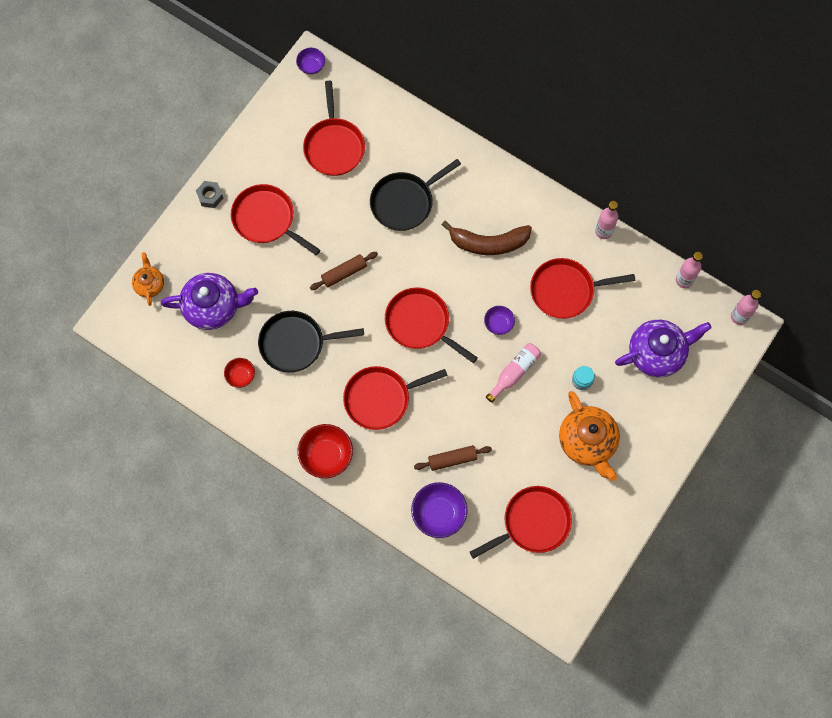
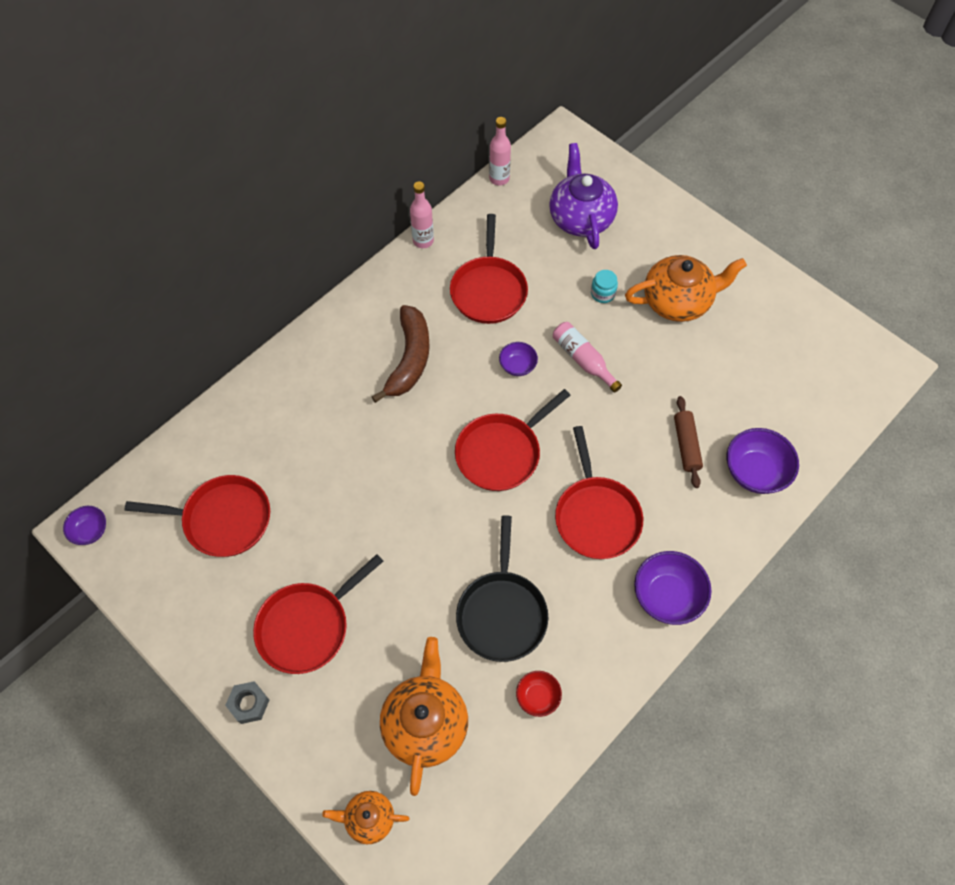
camera: 80 degrees left, 10 degrees down
purple teapot [161,273,258,330] -> orange teapot [380,637,468,796]
red bowl [297,424,353,478] -> purple bowl [634,551,711,625]
brown rolling pin [310,252,378,290] -> none
black pan [370,159,461,231] -> none
red pan [470,486,572,559] -> none
pink bottle [731,290,761,325] -> none

